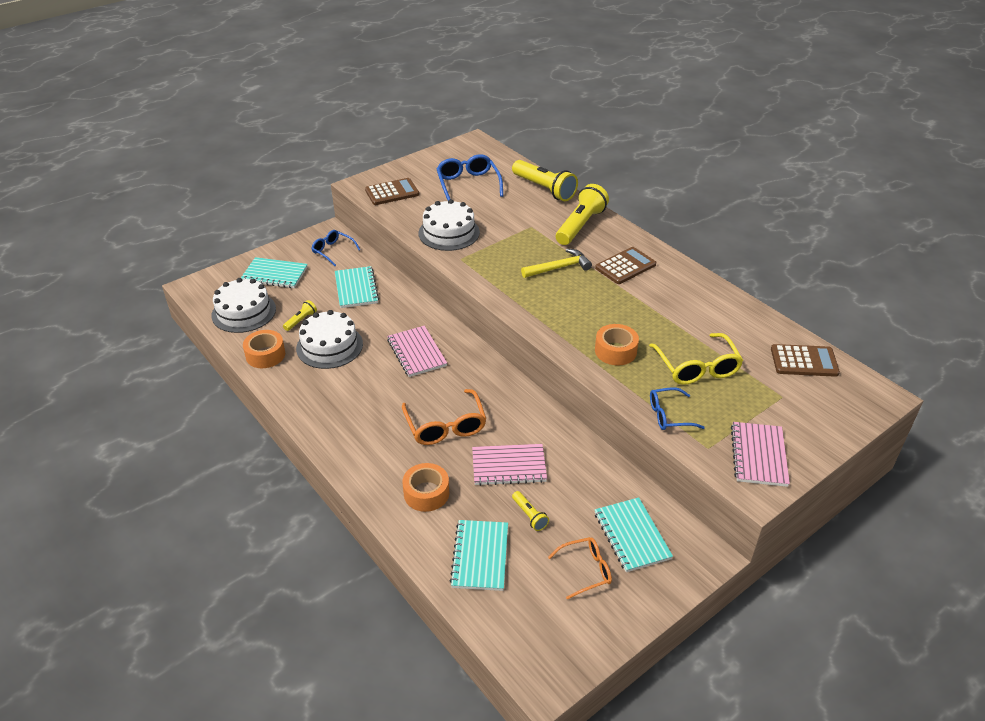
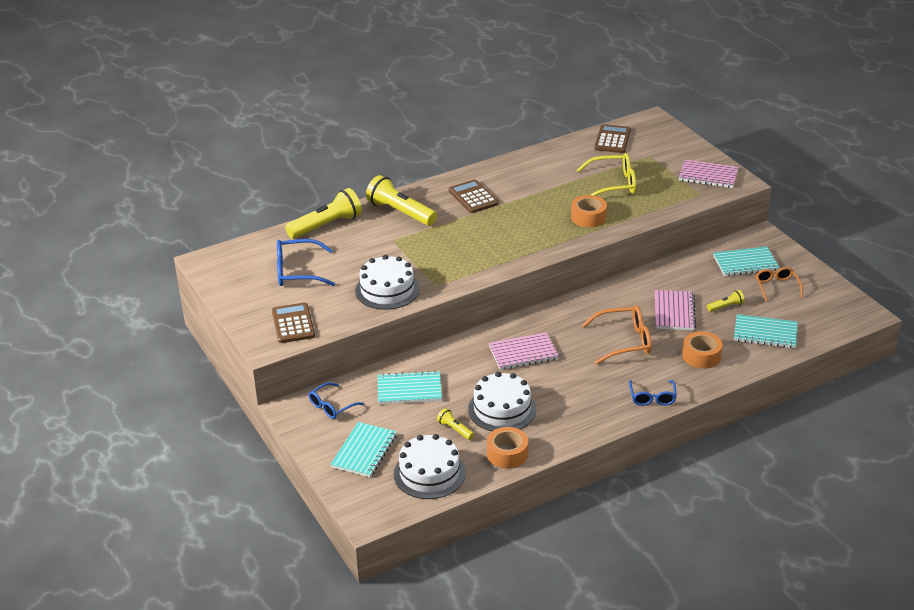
camera: 80 degrees left, 5 degrees down
yellow hammer [521,249,592,278] -> none
blue glasses [650,387,705,430] -> blue glasses moved to [629,380,677,406]

